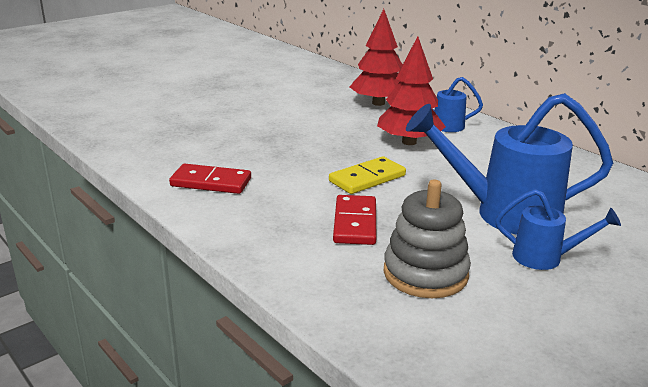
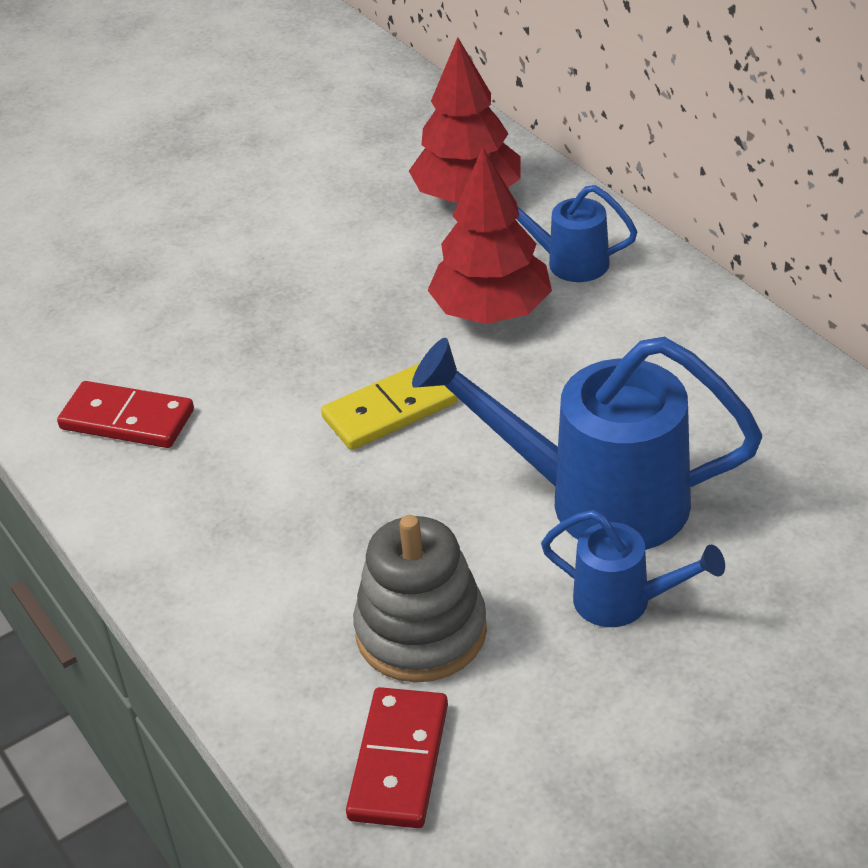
camera: 10 degrees right, 15 degrees up
red domino [333,195,376,245] -> red domino moved to [346,687,448,828]

